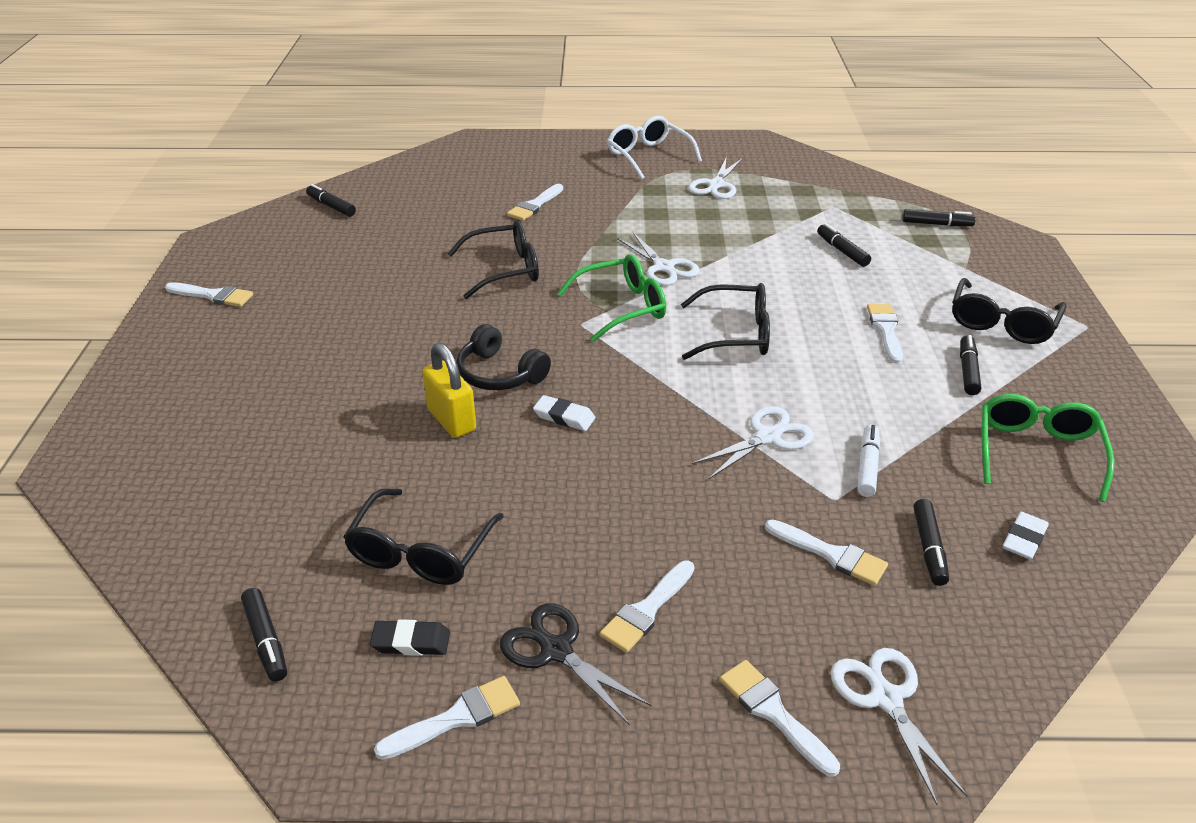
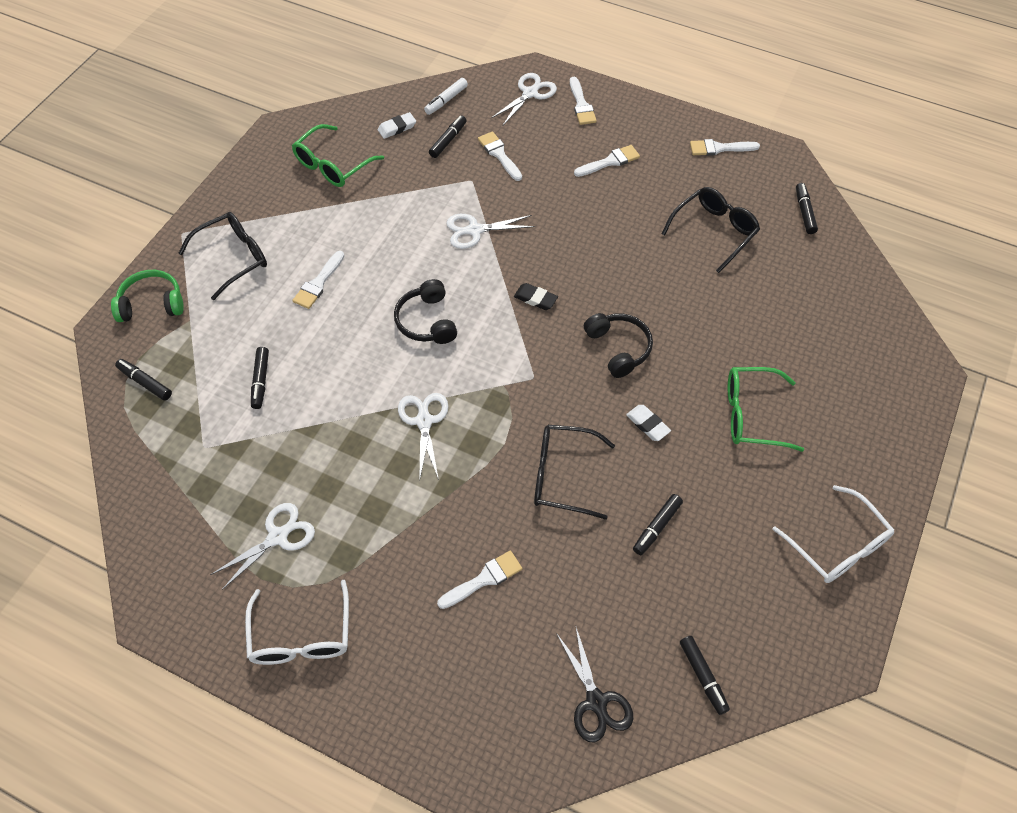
camera: 155 degrees left, 20 degrees up
white brush [165,282,253,307] -> white glasses [772,485,894,583]
black eraser [370,619,450,656] -> black eraser moved to [514,283,558,310]
yellow padlock [422,343,476,438] -> none
black scissors [500,603,651,725] -> black scissors moved to [556,625,634,743]
white eraser [533,395,595,431] -> white eraser moved to [626,405,671,441]
green glasses [557,254,666,342] -> green glasses moved to [728,367,804,452]
black glasses [681,283,770,360] -> black headphones [394,279,457,344]
white scissors [831,648,968,805] -> white scissors turned 150 degrees counterclockwise [491,73,557,125]
white marker [857,425,880,497] -> white marker moved to [424,78,468,115]
black marker [960,335,981,395] -> black marker moved to [633,494,683,555]
none -> green headphones [111,270,184,322]

